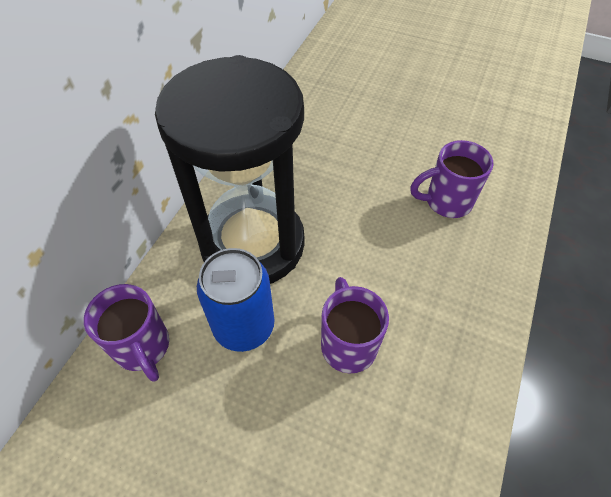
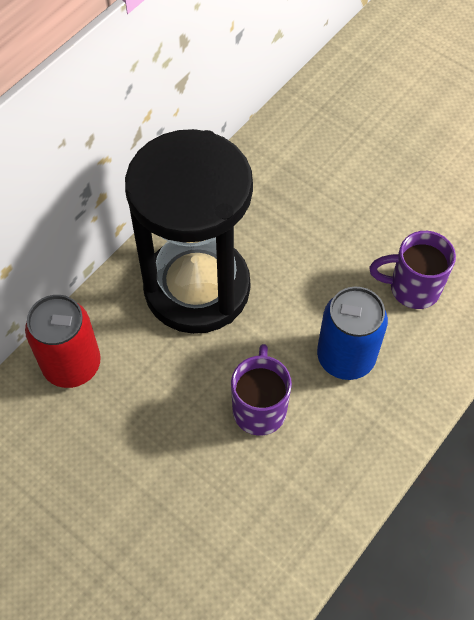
camera: 15 degrees right, 5 degrees up
purple mug [84,284,169,382] -> red can [25,295,101,388]
blue can [197,248,274,352] -> blue can moved to [317,287,388,380]

